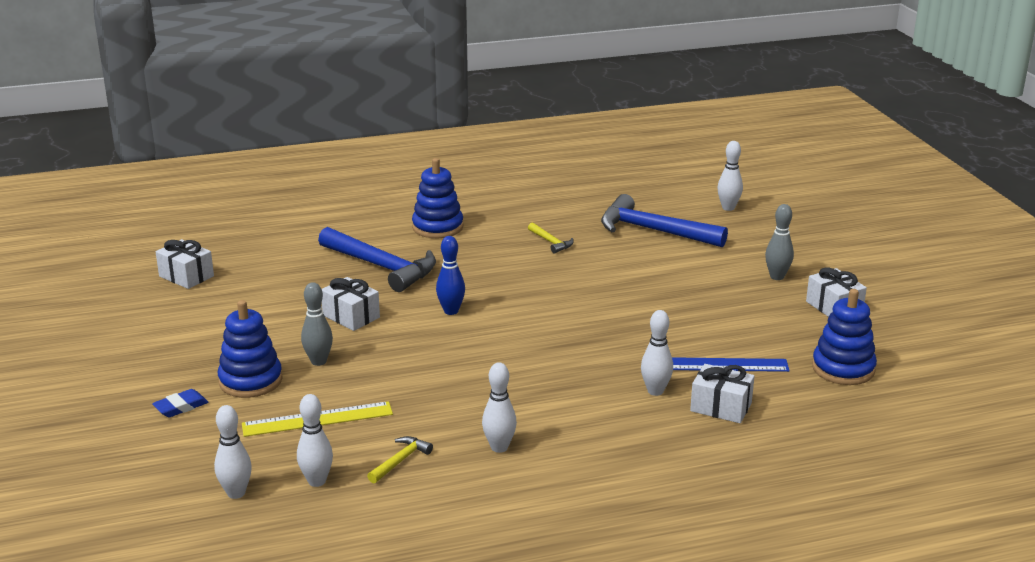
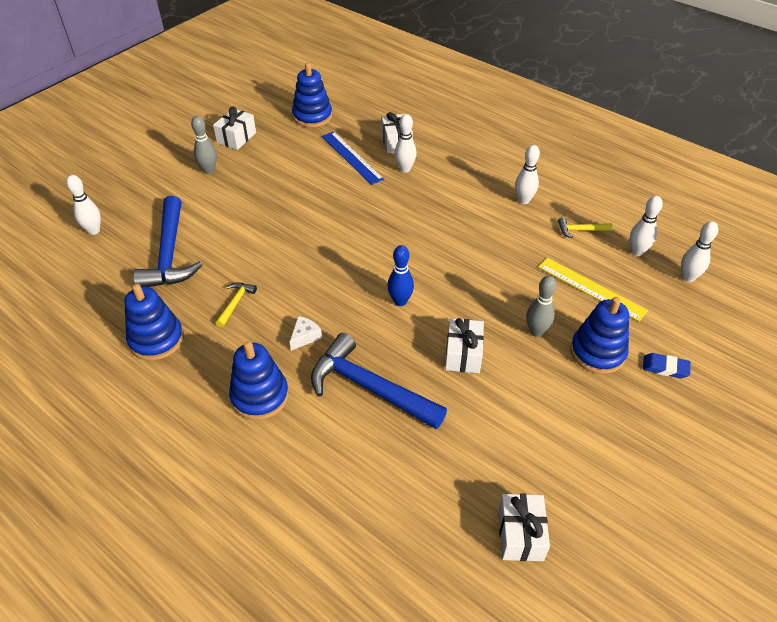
camera: 125 degrees left, 20 degrees up
blue hammer [318,227,436,292] -> blue hammer turned 60 degrees counterclockwise [311,333,447,429]
none -> blue stacking toy [124,284,184,360]
none -> white cheese [290,316,322,351]

